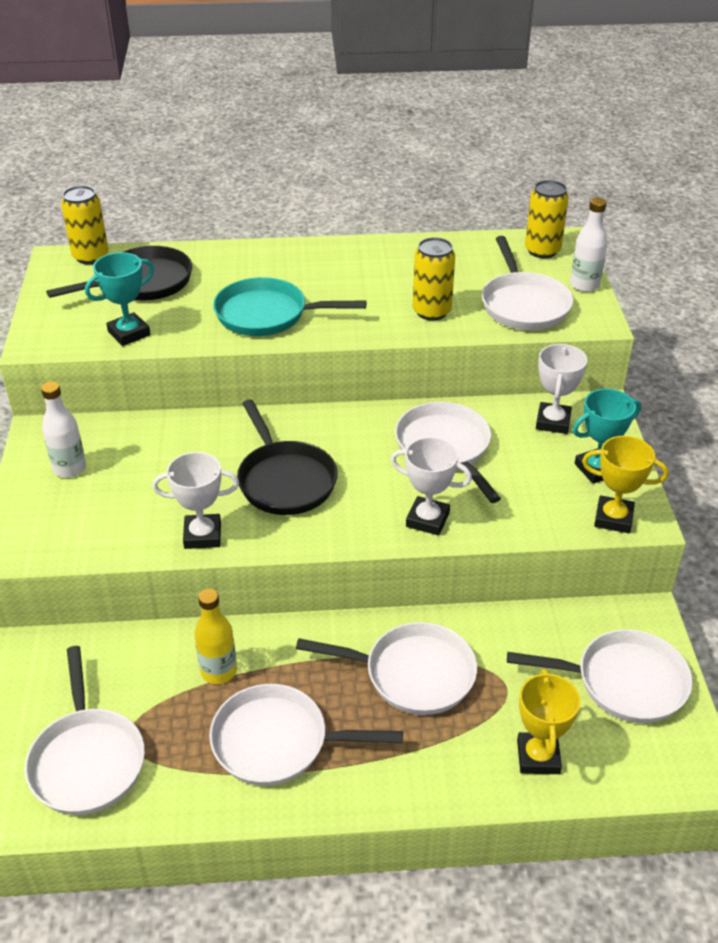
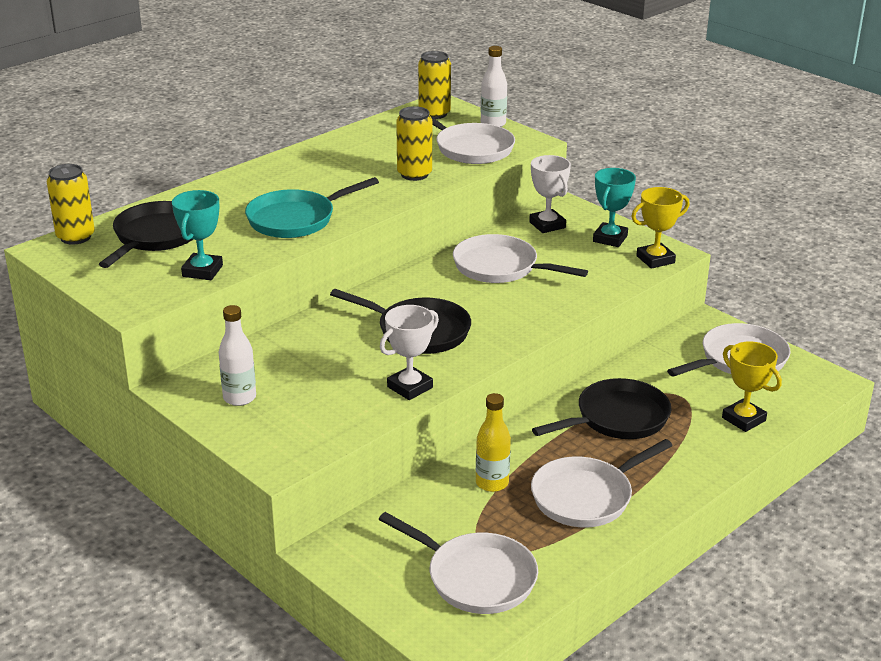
camera: 40 degrees left, 10 degrees down
white pan [296,622,477,715] -> black pan [532,378,671,439]
white trophy [391,437,472,535] -> none

